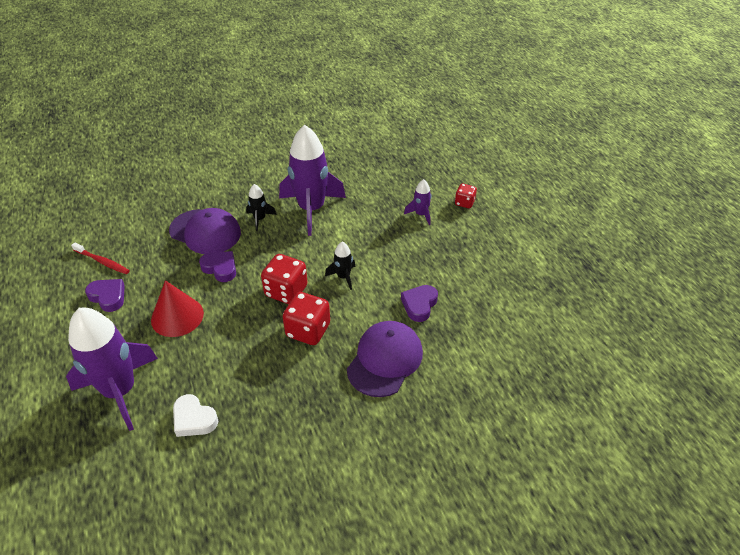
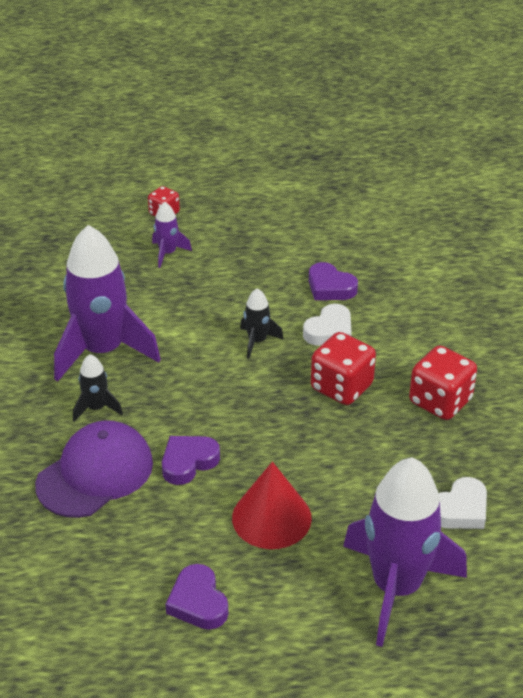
camera: 75 degrees left, 5 degrees down
red toothbrush [71,242,130,274] -> none
purple heart [85,279,125,312] -> purple heart turned 75 degrees counterclockwise [165,564,228,630]
red dice [261,254,308,304] -> red dice moved to [409,346,477,420]
purple cap [347,321,423,397] -> none
none -> white heart [303,304,352,346]

